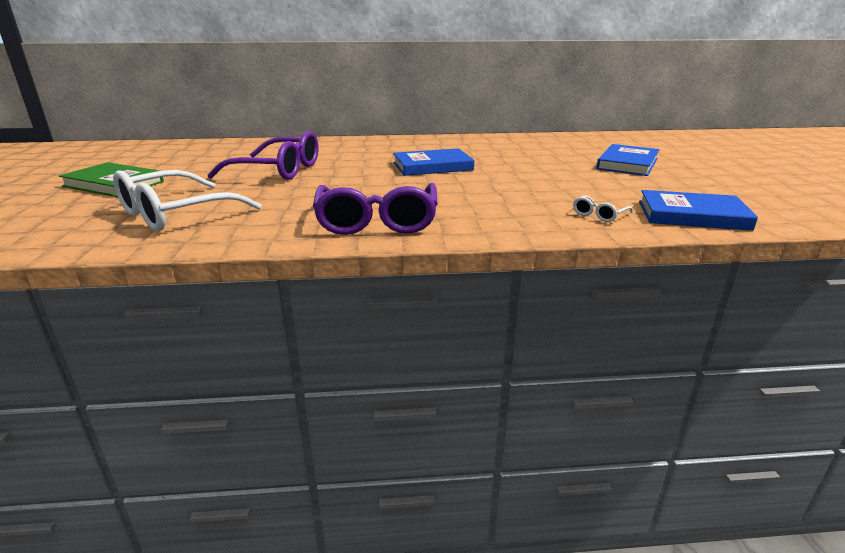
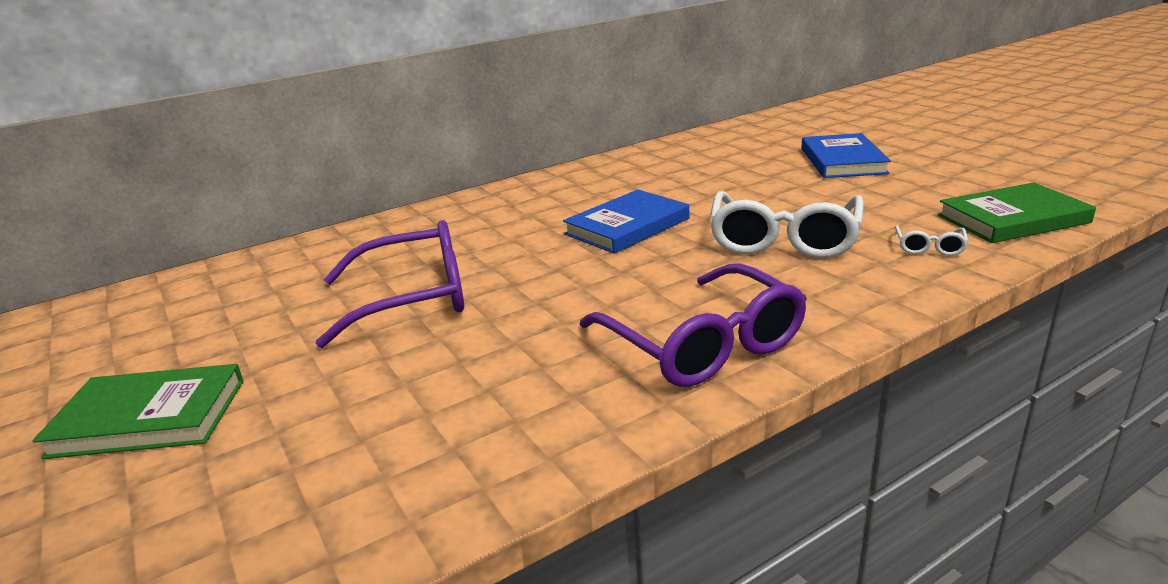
camera: 25 degrees left, 0 degrees up
white glasses [113,170,261,231] -> white glasses moved to [709,191,864,258]
blue book [639,190,758,231] -> green book [938,182,1096,243]

